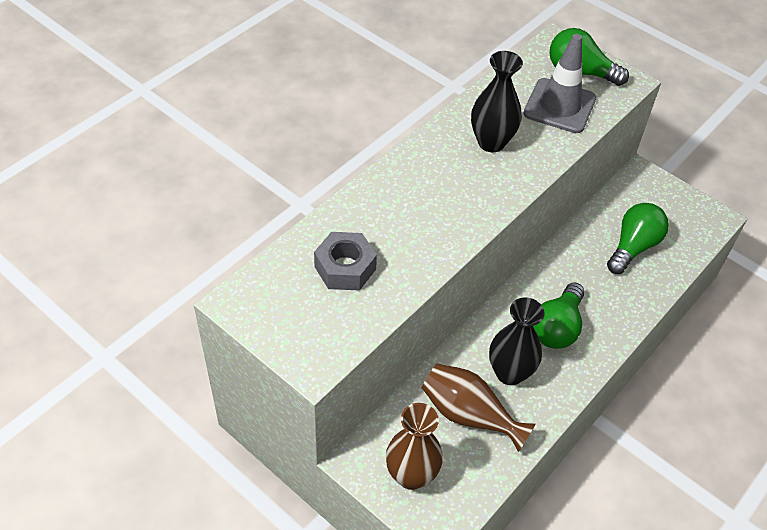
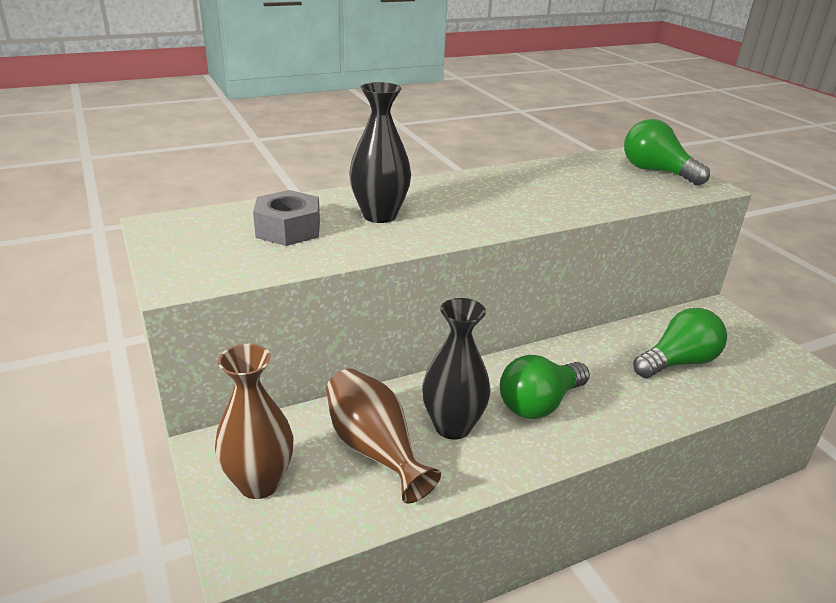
camera: 25 degrees right, 20 degrees down
black vase [471,51,523,152] -> black vase moved to [349,82,411,223]
grey traffic cone [523,34,596,133] -> none

